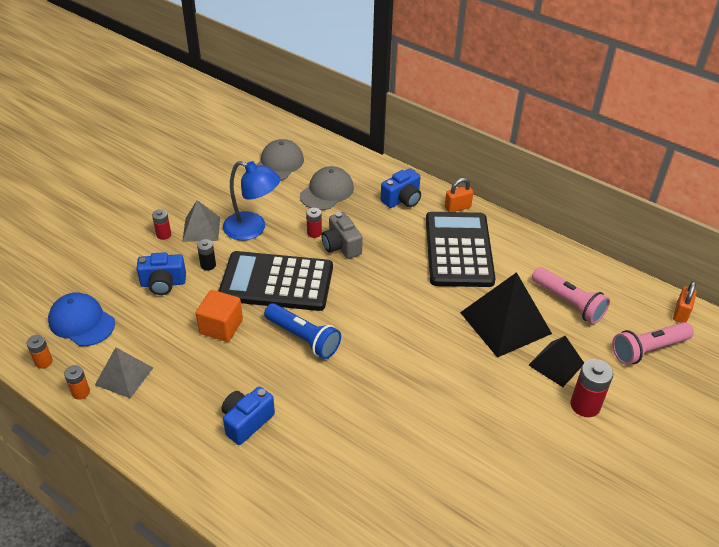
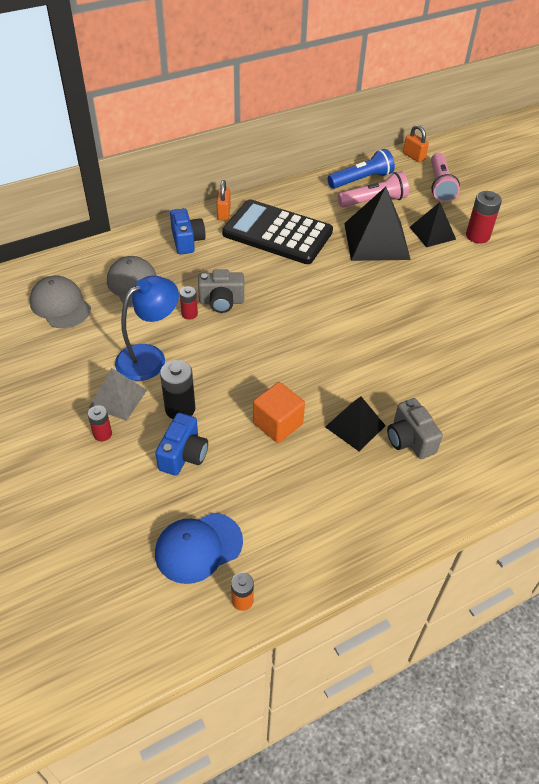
camera: 65 degrees left, 5 degrees up
orange battery [64,365,90,400] -> none
grey pyramid [95,347,153,398] -> none
black battery [197,239,216,271] -> black battery [160,360,196,419], size x1.68
black calculator [218,251,333,311] -> none
blue camera [222,386,275,445] -> grey camera [387,398,443,459]
blue flashlight [264,303,341,359] -> blue flashlight moved to [328,149,395,189]
none -> black pyramid [325,396,386,451]

